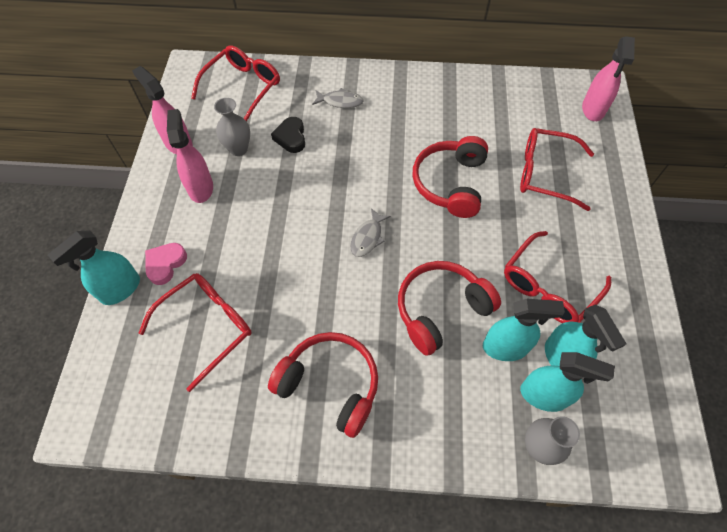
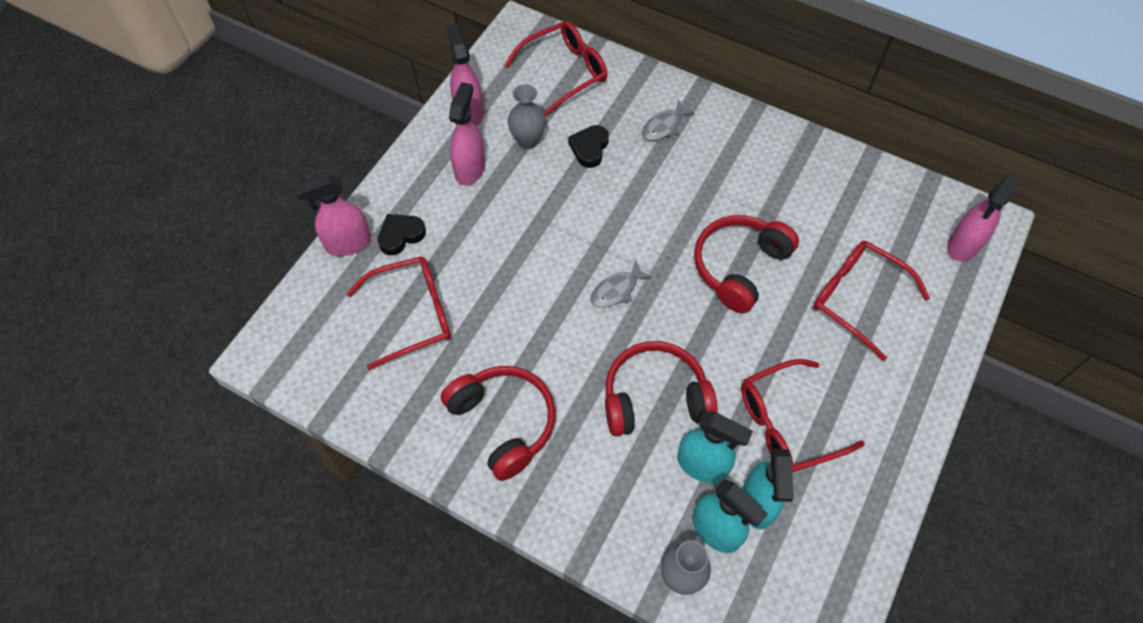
camera: 25 degrees right, 0 degrees up
turquoise spray bottle [48,230,140,305] -> pink spray bottle [294,174,371,256]
pink heart [145,243,187,285] -> black heart [378,214,426,255]
grey fish [312,88,363,108] -> grey fish turned 105 degrees clockwise [642,100,695,141]

